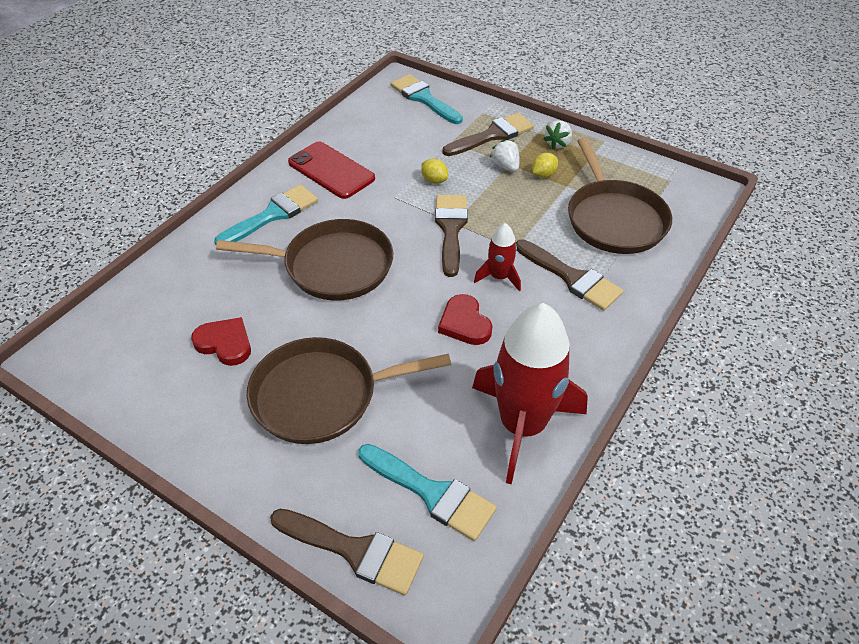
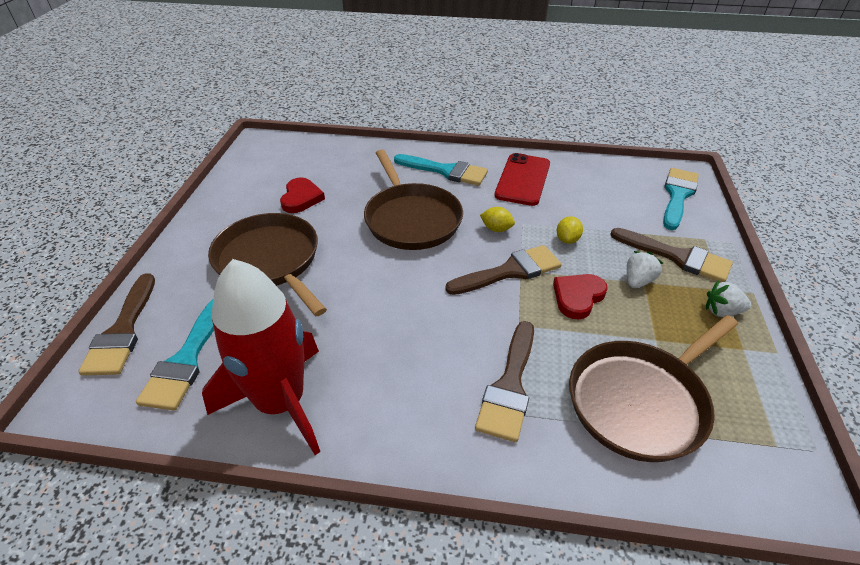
camera: 65 degrees right, 5 degrees down
red heart [438,294,493,345] -> red heart moved to [553,274,608,320]
red rocket [474,223,521,292] -> none
yellow lemon [532,153,558,178] -> yellow lemon moved to [480,207,515,232]

